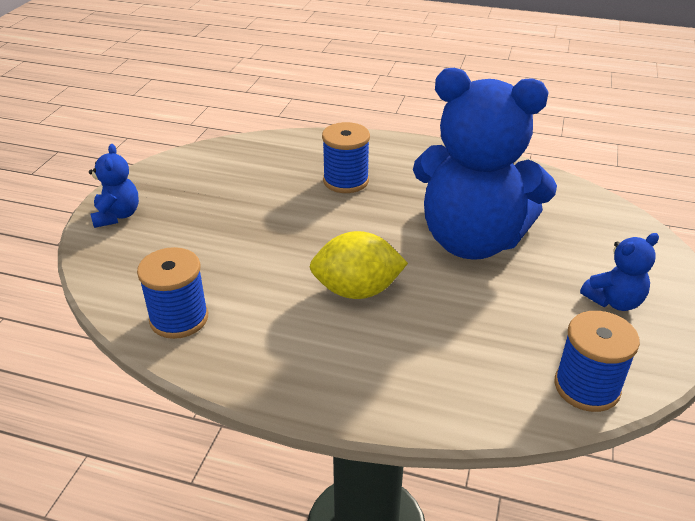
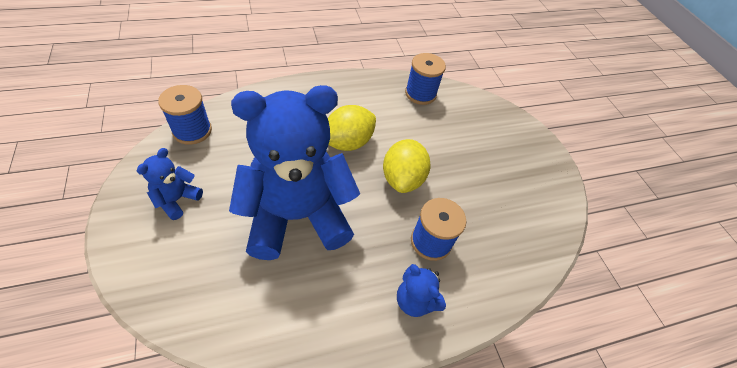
camera: 140 degrees right, 15 degrees up
blue teddy bear [89,144,139,228] -> blue teddy bear moved to [397,264,446,317]
none -> yellow lemon [383,139,430,193]

